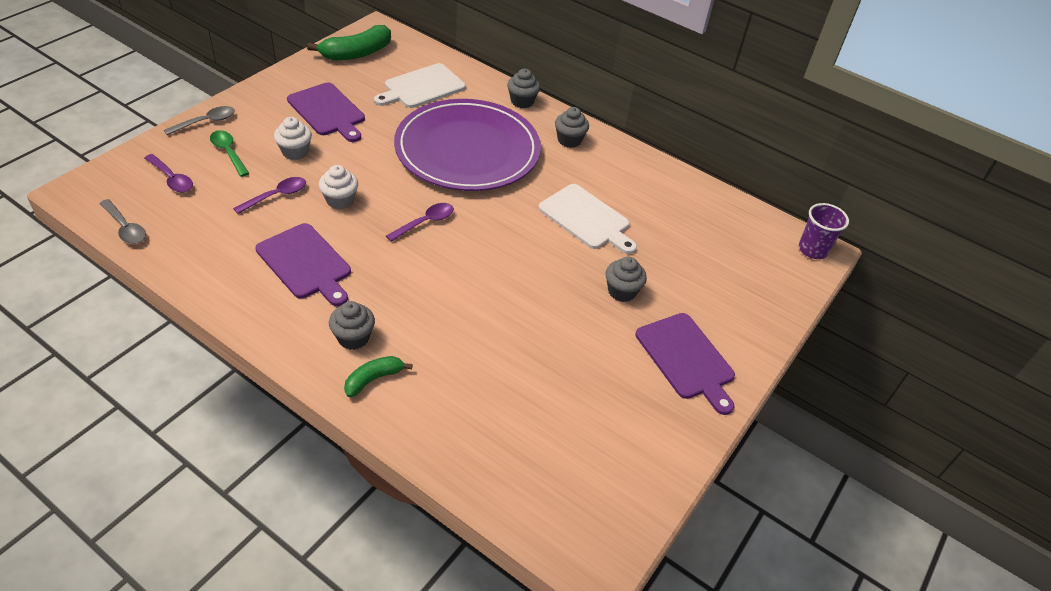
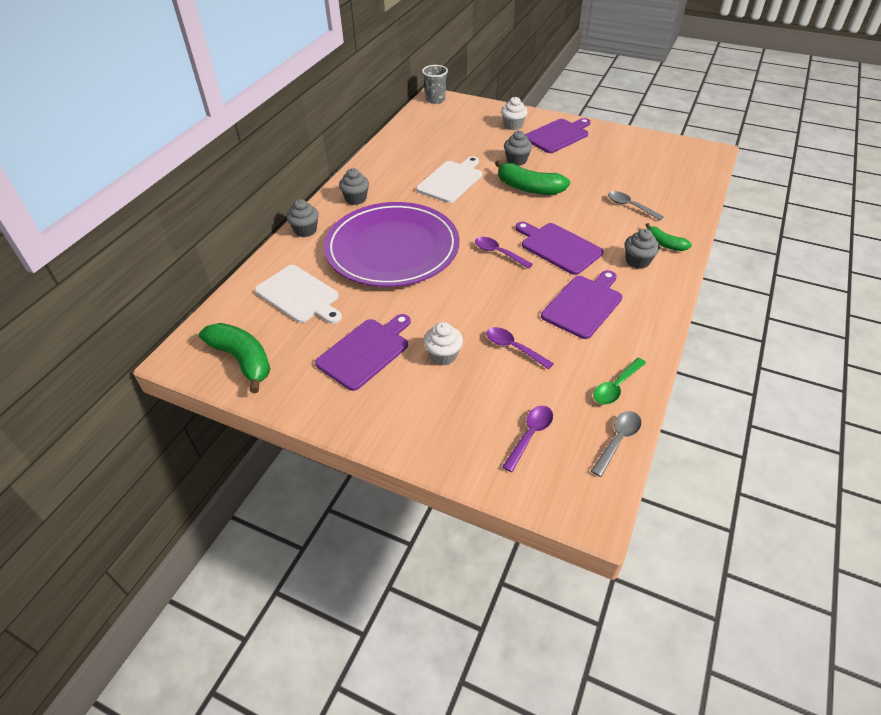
camera: 95 degrees left, 0 degrees up
grey spoon [164,106,235,135] -> grey spoon moved to [608,191,664,221]
green spoon [210,130,249,177] -> green spoon moved to [593,358,646,405]
white cupcake [319,165,358,210] -> white cupcake moved to [501,97,528,130]
purple cup [799,203,849,259] -> grey cup [422,65,448,104]
none -> green banana [495,160,570,195]
none -> purple cutting board [515,221,604,275]

